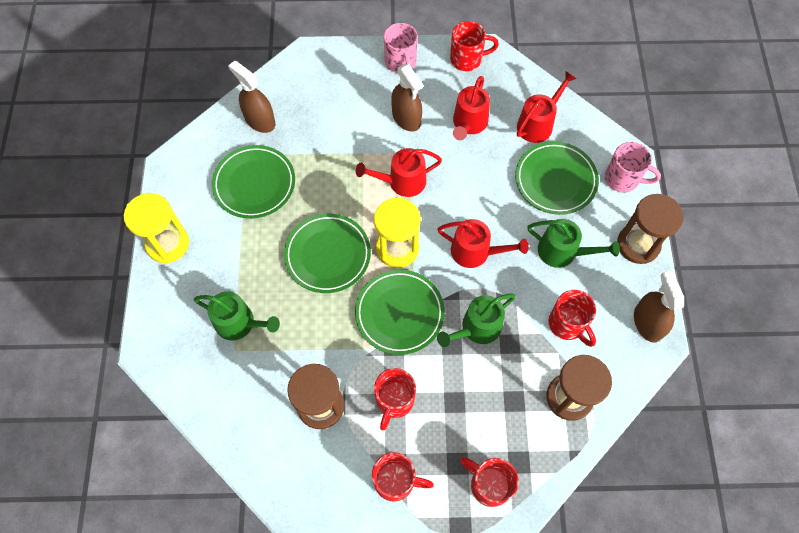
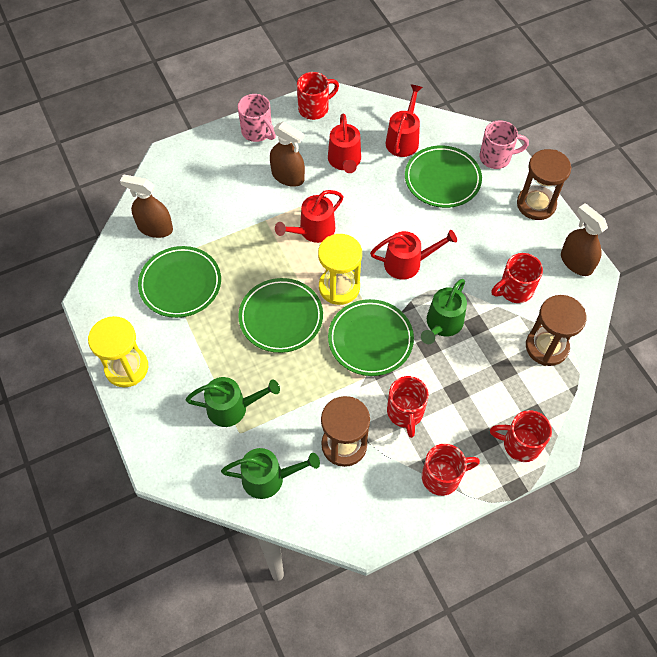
camera: 25 degrees left, 5 degrees down
green watering can [528,219,620,268] -> green watering can moved to [221,448,320,499]
red mug [548,290,596,347] -> red mug turned 120 degrees clockwise [491,253,543,303]

